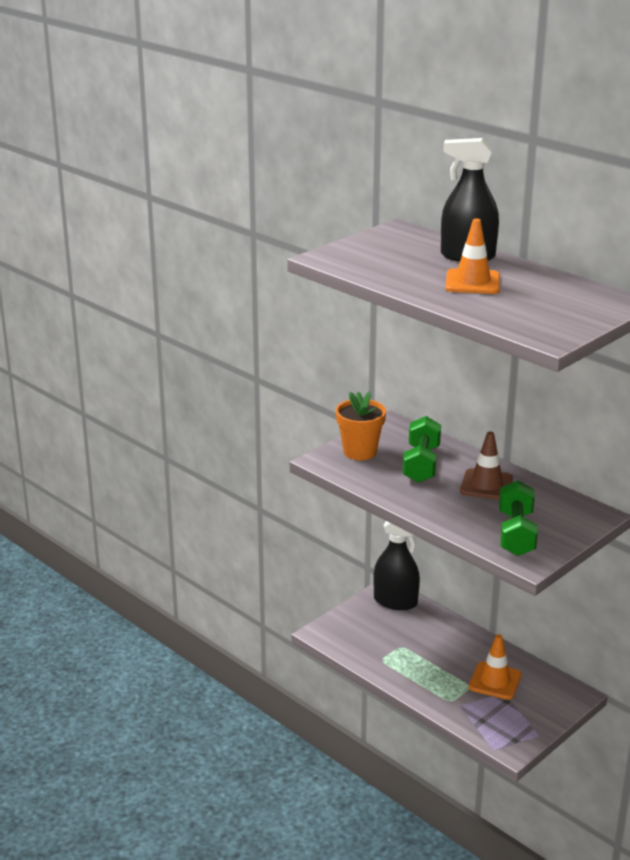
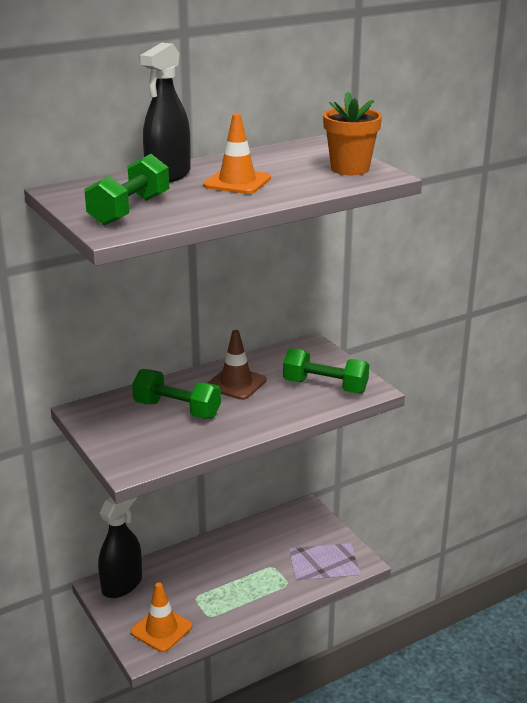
camera: 75 degrees left, 0 degrees up
orange flower pot [336,391,386,460] -> orange flower pot moved to [323,91,382,175]
orange traffic cone [469,634,522,700] -> orange traffic cone moved to [131,582,192,652]
none -> green dumbbell [85,154,169,226]

